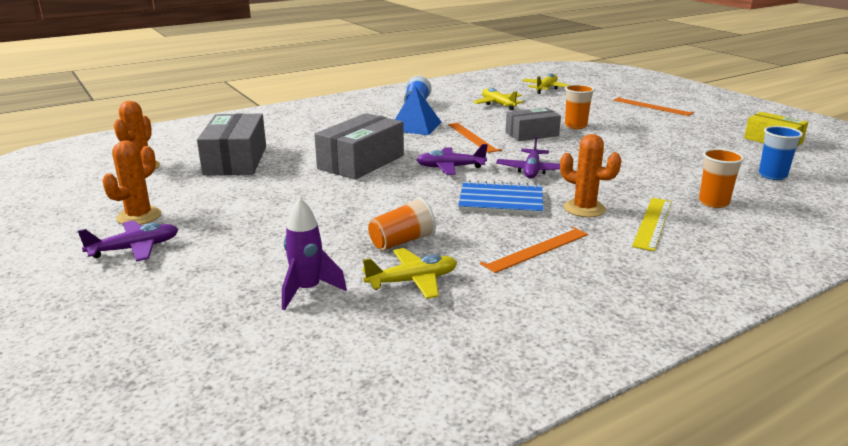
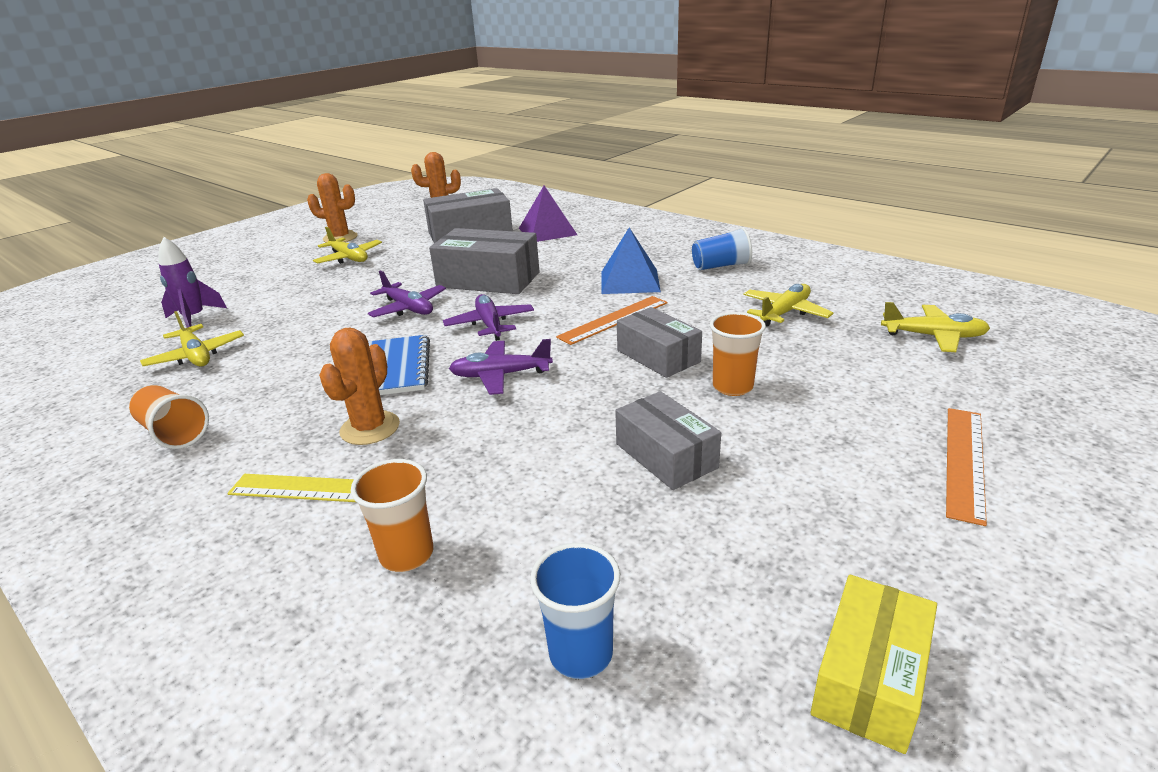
camera: 75 degrees right, 5 degrees up
purple plane [78,220,179,262] -> purple plane moved to [368,270,446,317]
orange cup [368,197,436,250] -> orange cup moved to [129,385,209,449]
orange ruler [480,227,588,273] -> none
none -> yellow plane [313,227,382,264]
none -> purple pyramid [519,186,577,242]
none -> grey box [615,391,721,490]

